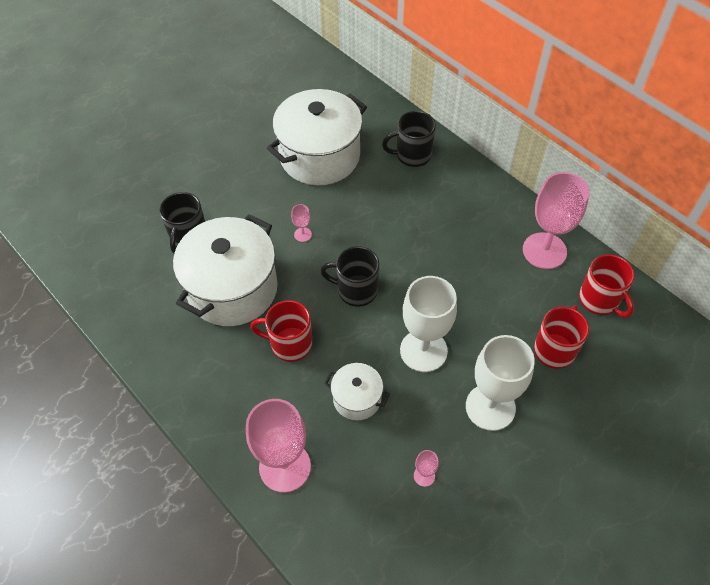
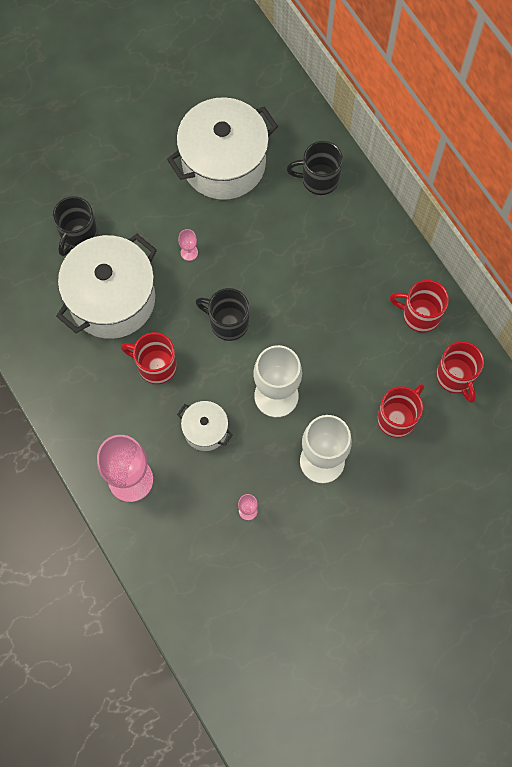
camera: 10 degrees right, 15 degrees up
pink goblet [523,172,589,269] -> red mug [389,280,449,332]

